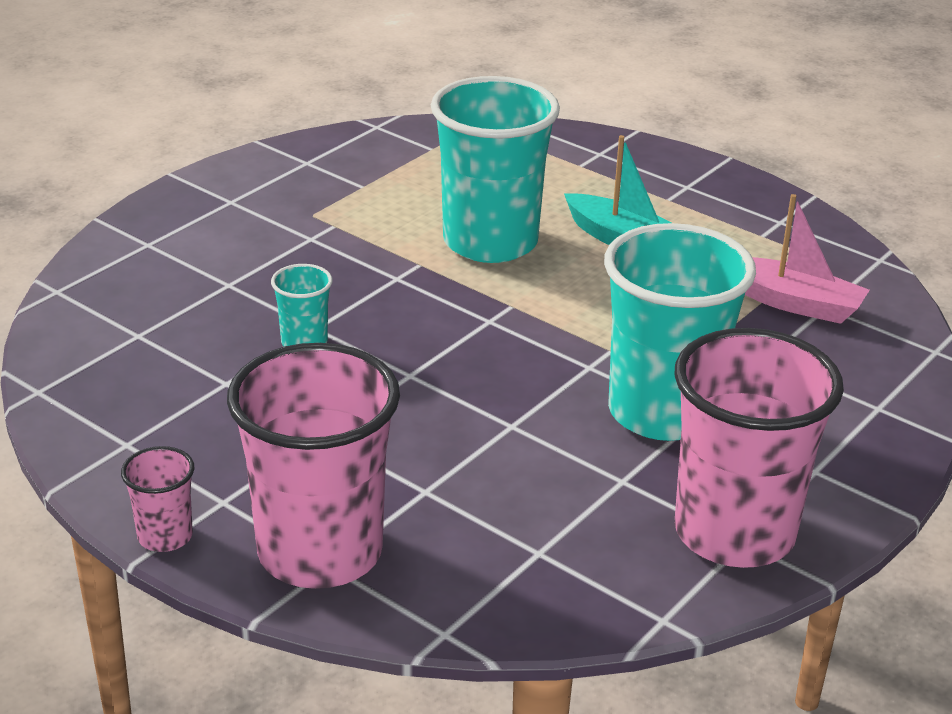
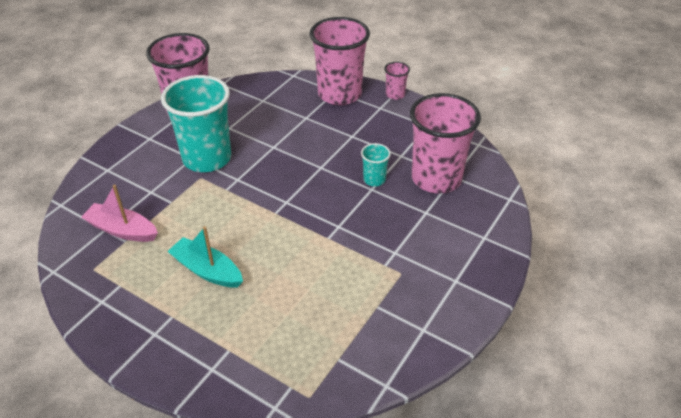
camera: 175 degrees right, 10 degrees up
turquoise cup [431,76,560,263] -> none
none -> pink cup [410,93,481,193]

